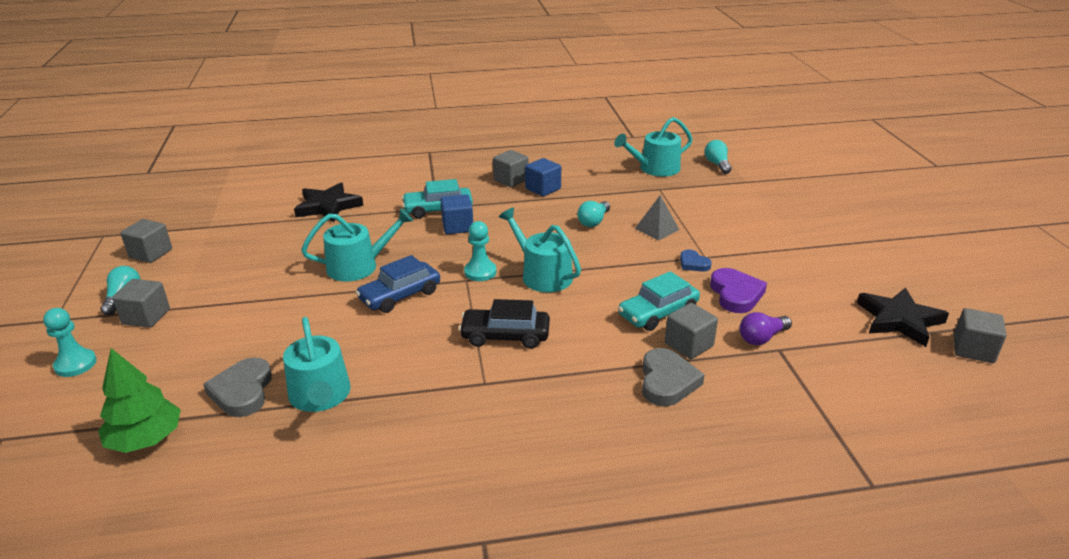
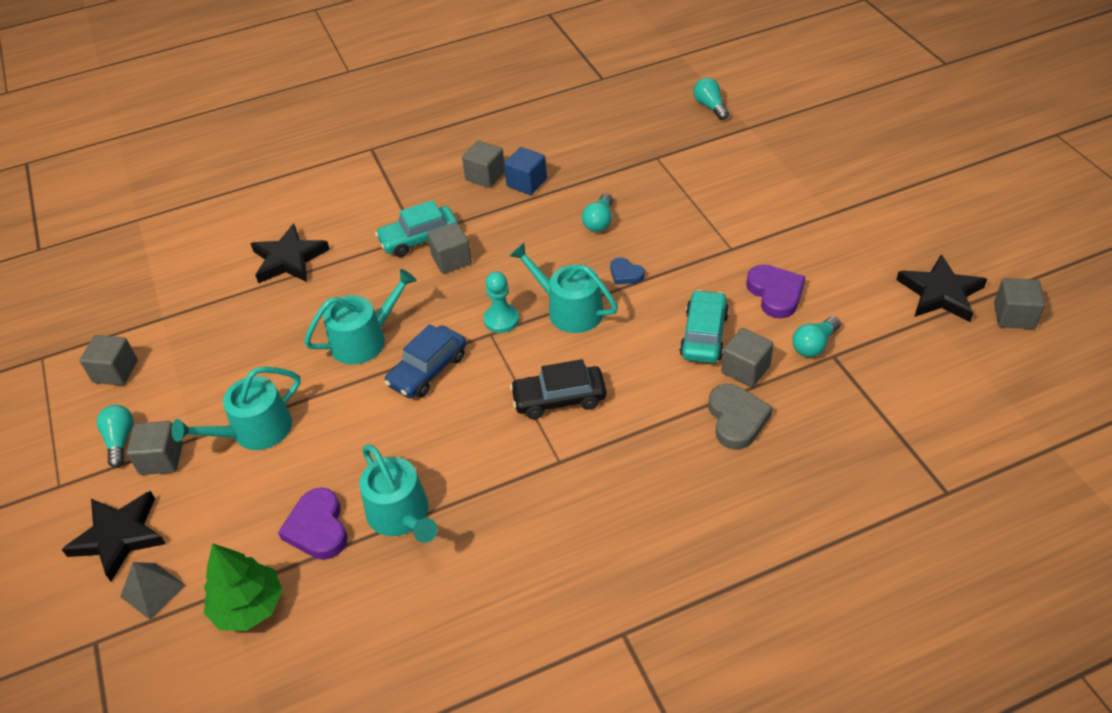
camera: 10 degrees left, 15 degrees up
turquoise pawn [43,308,97,377] -> black star [61,491,166,581]
grey heart [203,357,272,417] -> purple heart [278,487,347,560]
blue cube [440,194,473,234] -> grey cube [427,222,472,274]
turquoise watering can [614,117,693,177] -> turquoise watering can moved to [171,367,300,450]
turquoise car [618,271,700,331] -> turquoise car turned 150 degrees clockwise [680,290,729,363]
grey pyramid [635,195,679,241] -> grey pyramid moved to [120,562,185,620]
blue heart [680,249,712,272] -> blue heart moved to [610,257,645,285]
purple light bulb [740,312,792,345] -> turquoise light bulb [793,317,841,357]

